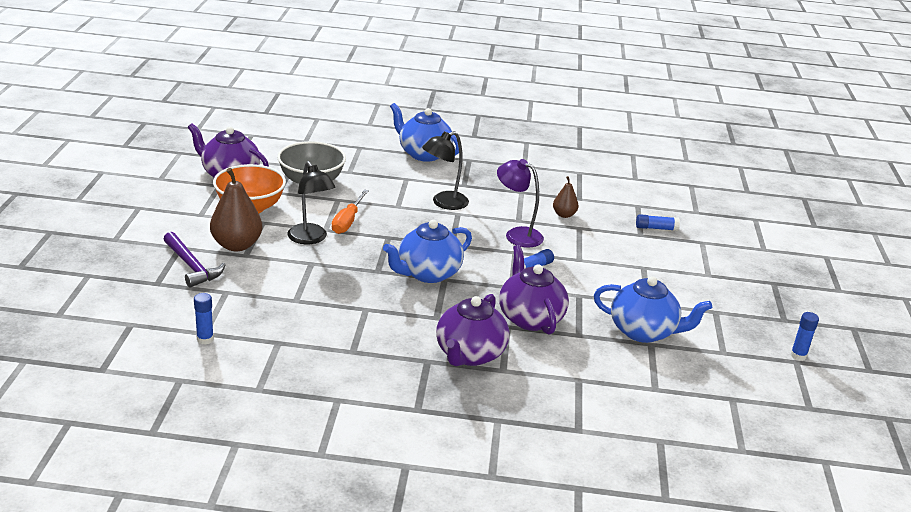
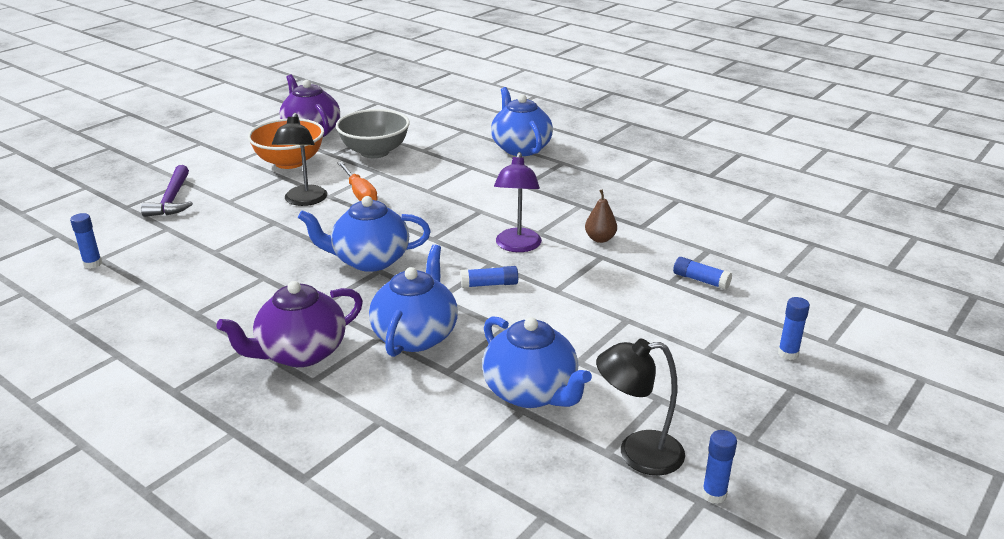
camera: 35 degrees right, 0 degrees up
brown pear [210,168,262,251] -> none
orange screwdriver [332,189,369,234] -> orange screwdriver turned 75 degrees counterclockwise [337,161,377,201]
black lamp [422,131,469,210] -> black lamp moved to [596,339,685,476]
purple lamp [497,159,544,248] -> purple lamp turned 150 degrees counterclockwise [494,152,542,252]
purple teapot [499,245,569,335] -> blue teapot [369,244,458,357]
none -> blue glue stick [778,297,810,360]

